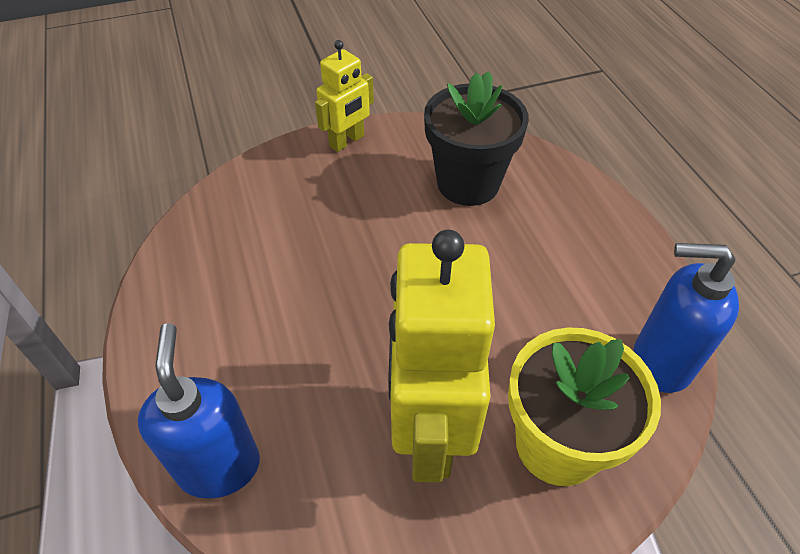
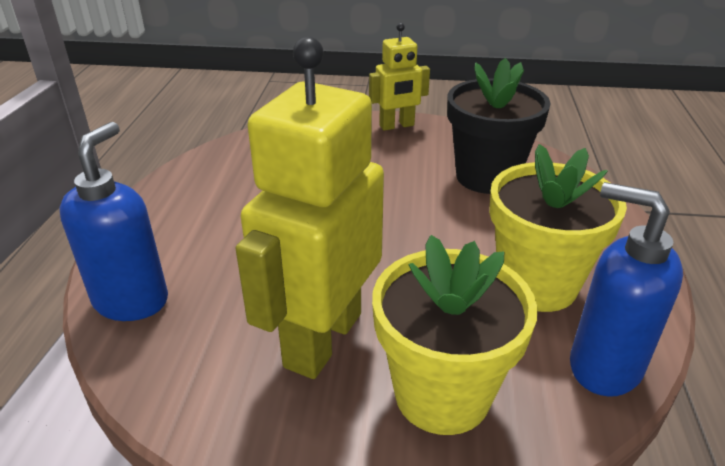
camera: 25 degrees right, 15 degrees down
none -> yellow flower pot [489,144,627,312]

